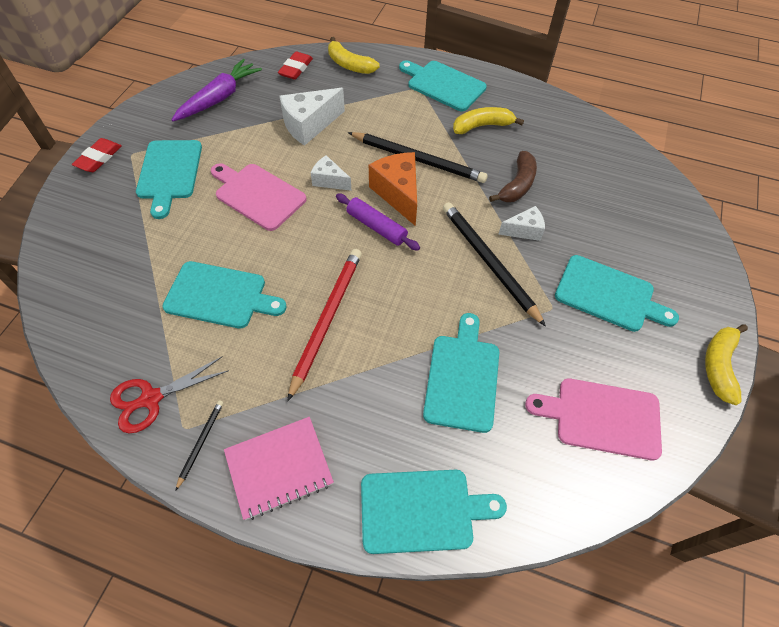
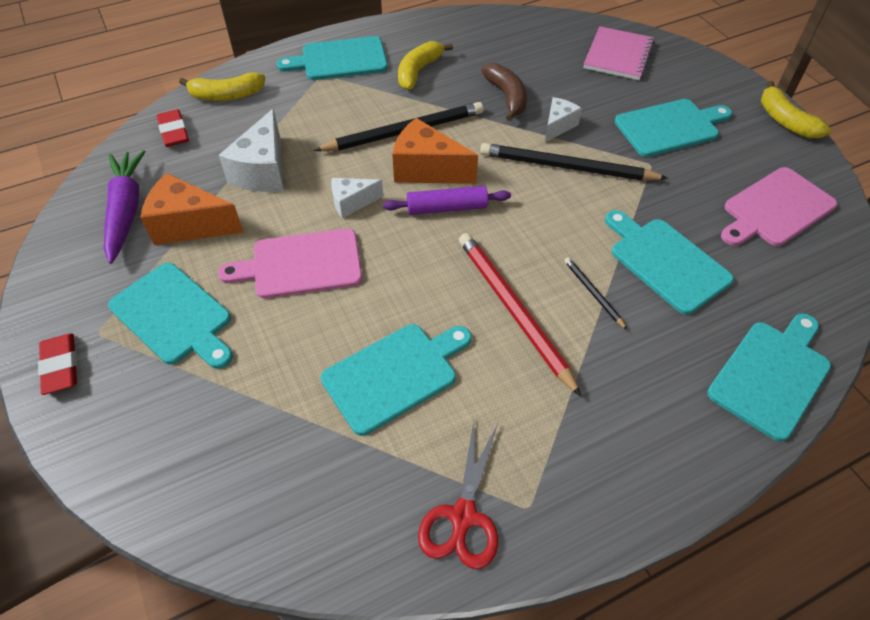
camera: 45 degrees left, 5 degrees down
black pencil [175,400,224,491] -> black pencil moved to [564,257,627,330]
pink notebook [224,417,334,520] -> pink notebook moved to [583,26,655,80]
none -> orange cheese [140,173,244,245]

